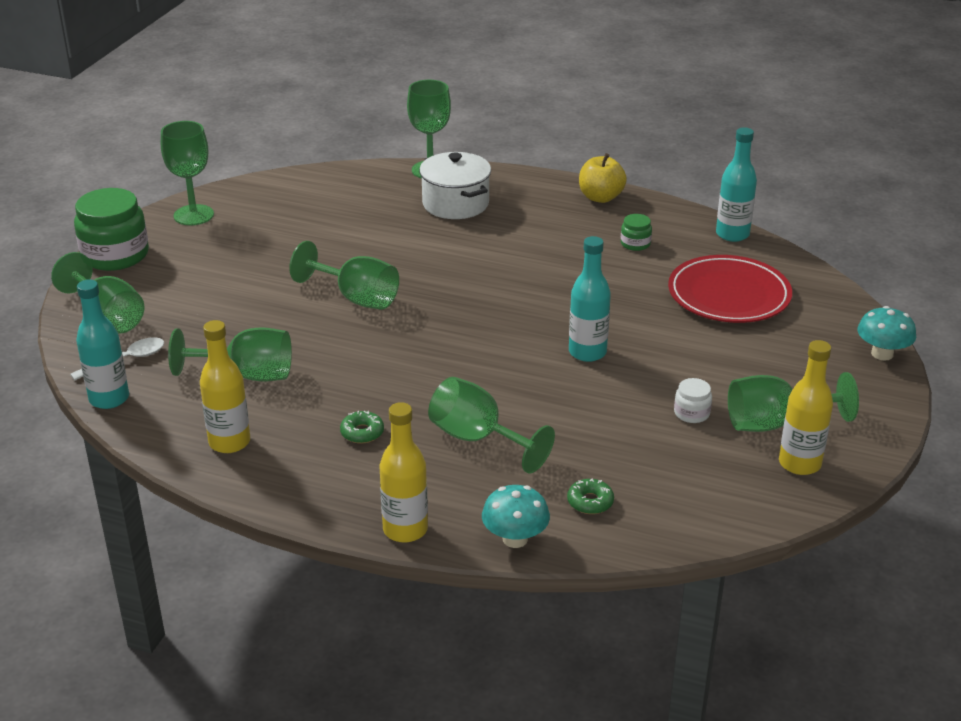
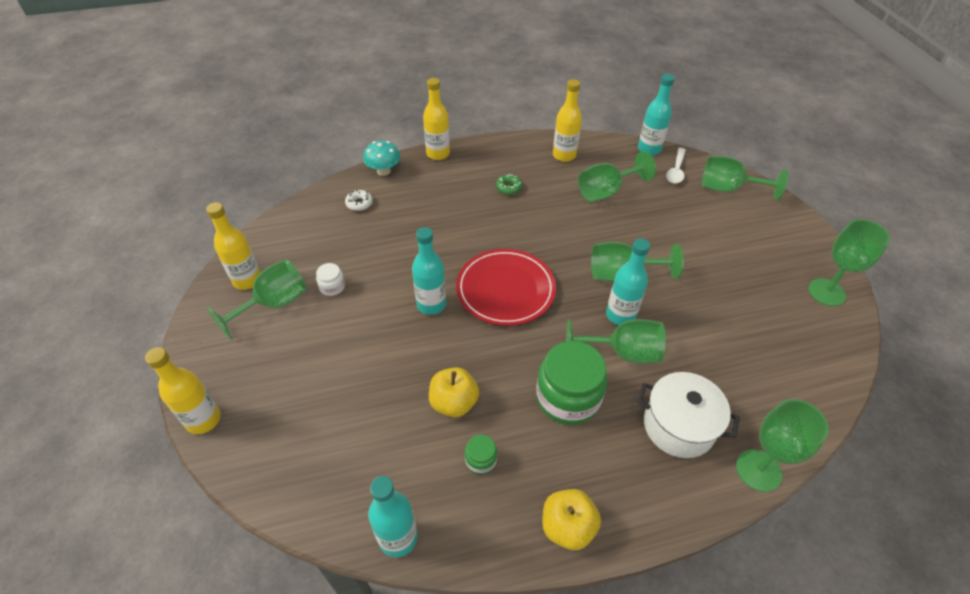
camera: 145 degrees right, 15 degrees up
green jar [74,188,149,271] -> green jar moved to [536,341,607,425]
green goblet [428,377,555,474] -> green goblet moved to [566,319,666,364]
green donut [567,479,614,514] -> white donut [345,190,373,211]
red plate [668,255,792,323] -> red plate moved to [456,249,556,326]
turquoise mushroom [857,306,916,361] -> yellow bottle [145,347,221,434]
none -> yellow apple [429,367,479,418]
none -> turquoise bottle [606,238,650,325]

